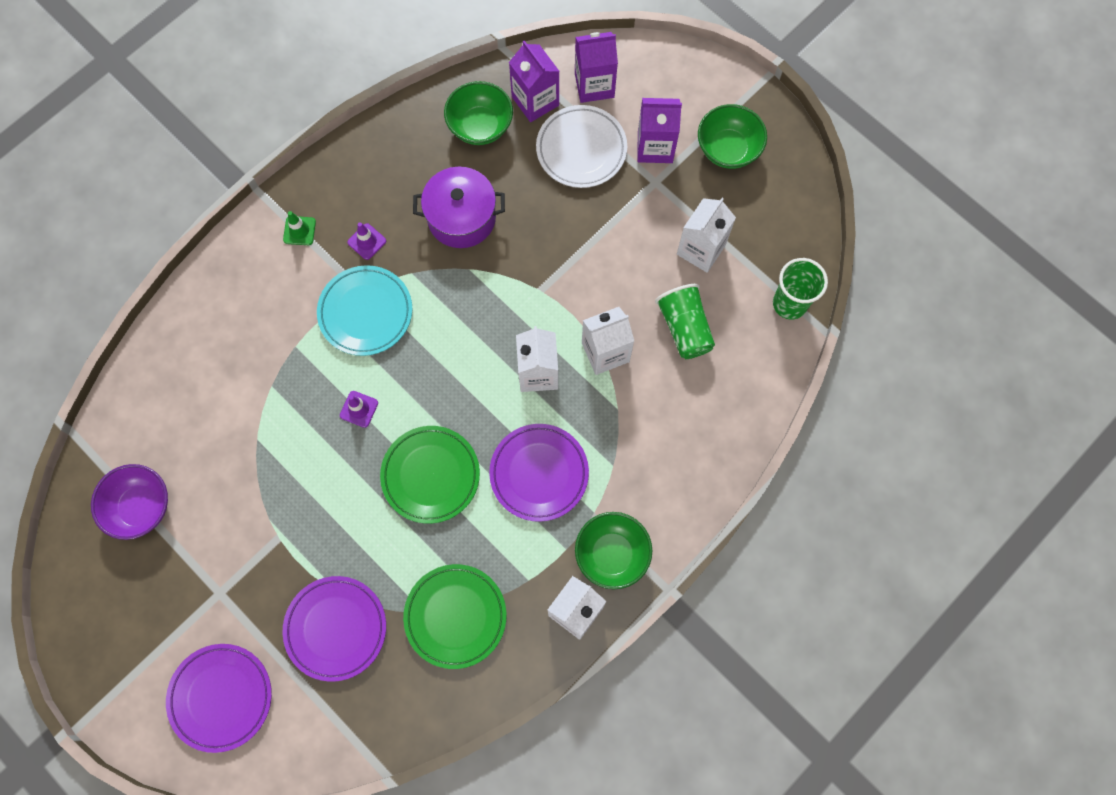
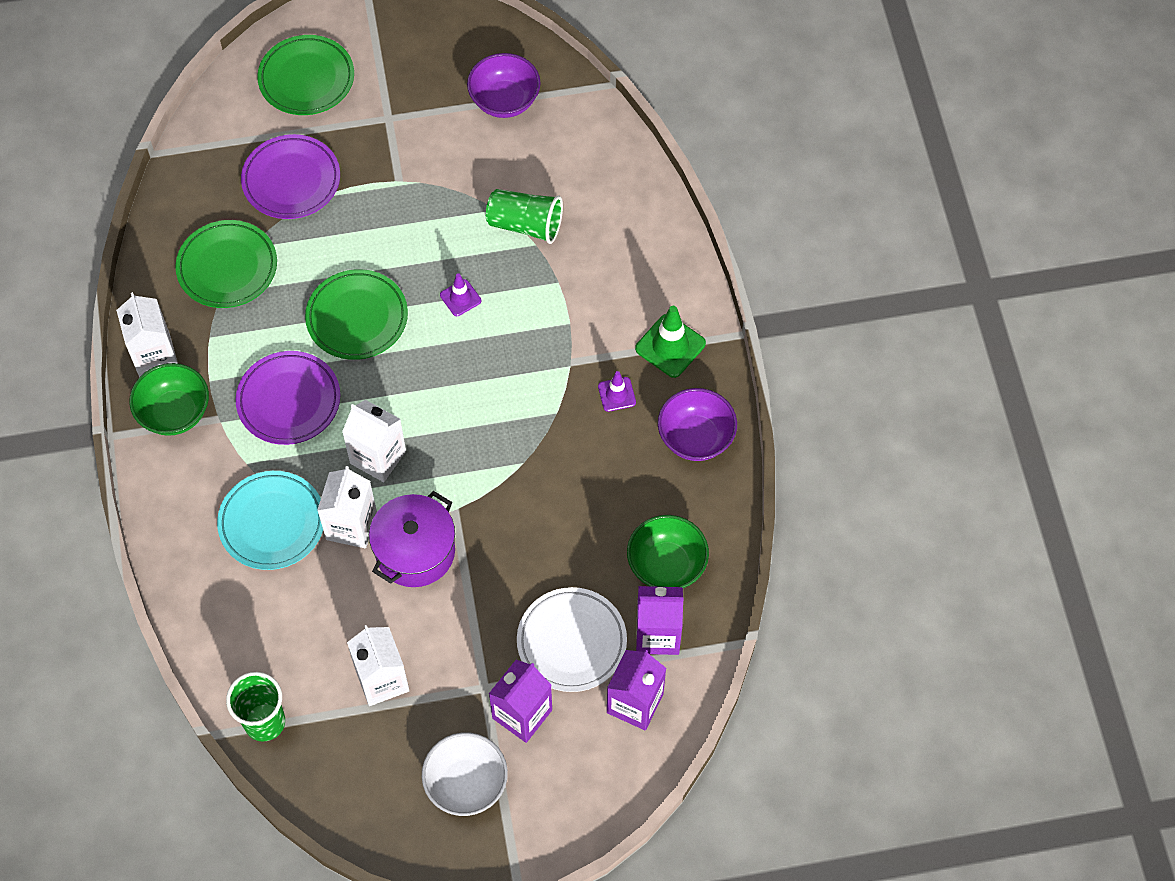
camera: 125 degrees right, 10 degrees down
purple plate [166,644,272,753] -> green plate [257,35,354,115]
green traffic cone [283,211,316,245] -> green traffic cone [635,306,706,378], size x1.66
turquoise plate [317,265,412,356] -> turquoise plate moved to [217,471,323,570]
purple pot [413,167,505,248] -> purple pot moved to [369,491,455,587]
green cup [655,284,715,359] -> green cup moved to [486,189,563,244]
green bowl [698,104,767,169] -> white bowl [422,732,508,816]
none -> purple bowl [658,388,737,461]

